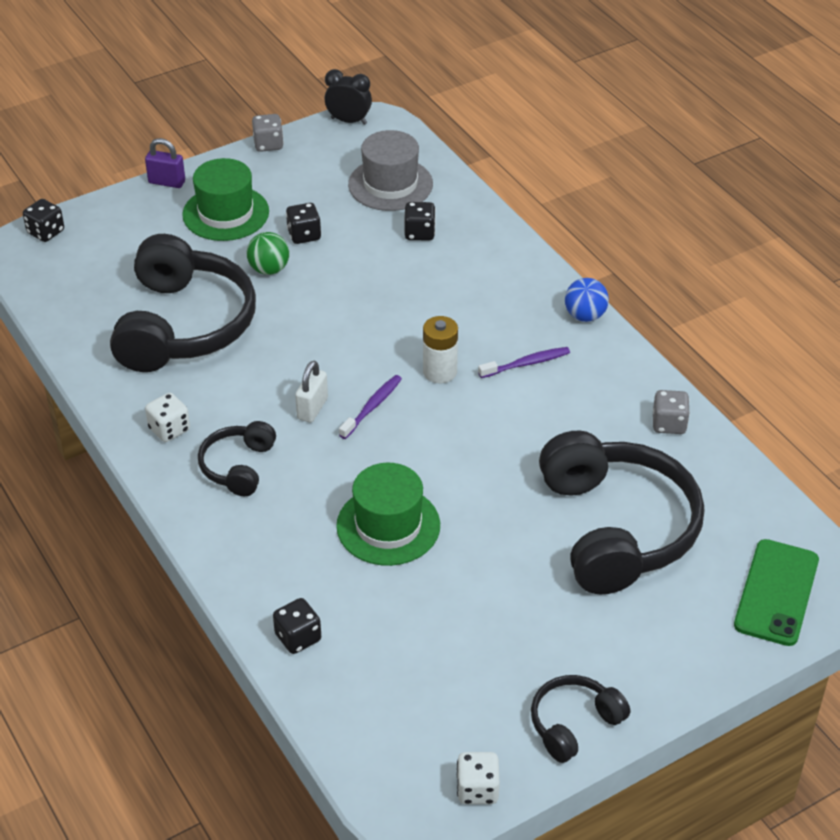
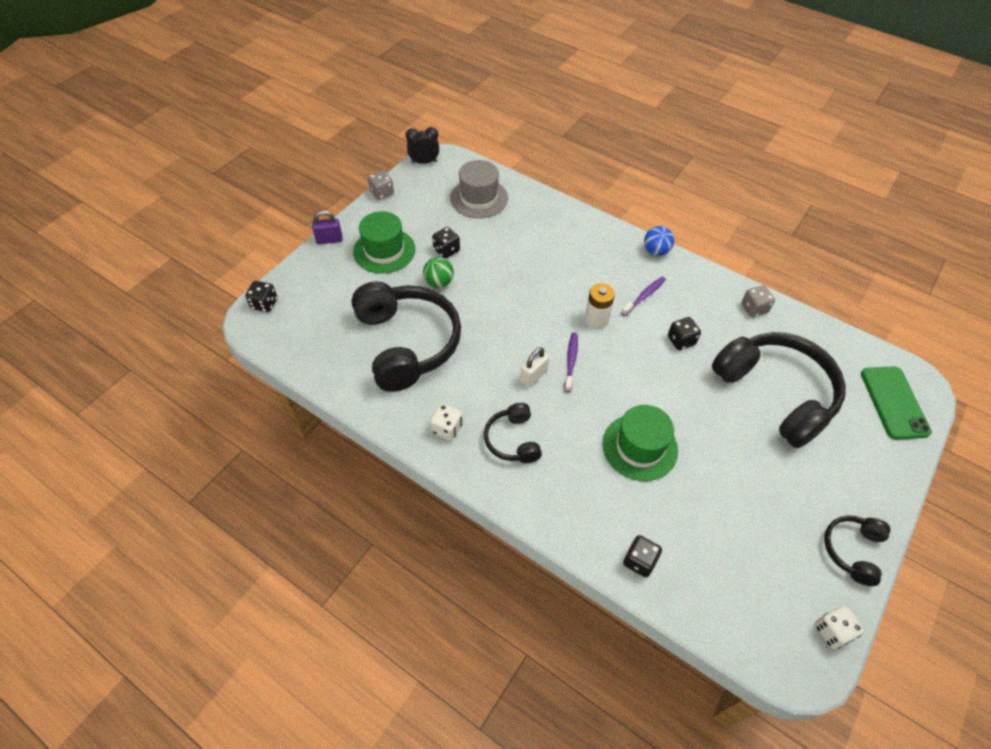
camera: 25 degrees left, 10 degrees up
white padlock [295,361,328,423] -> white padlock turned 45 degrees clockwise [520,347,549,388]
black dice [404,202,436,240] -> black dice moved to [668,317,701,350]

